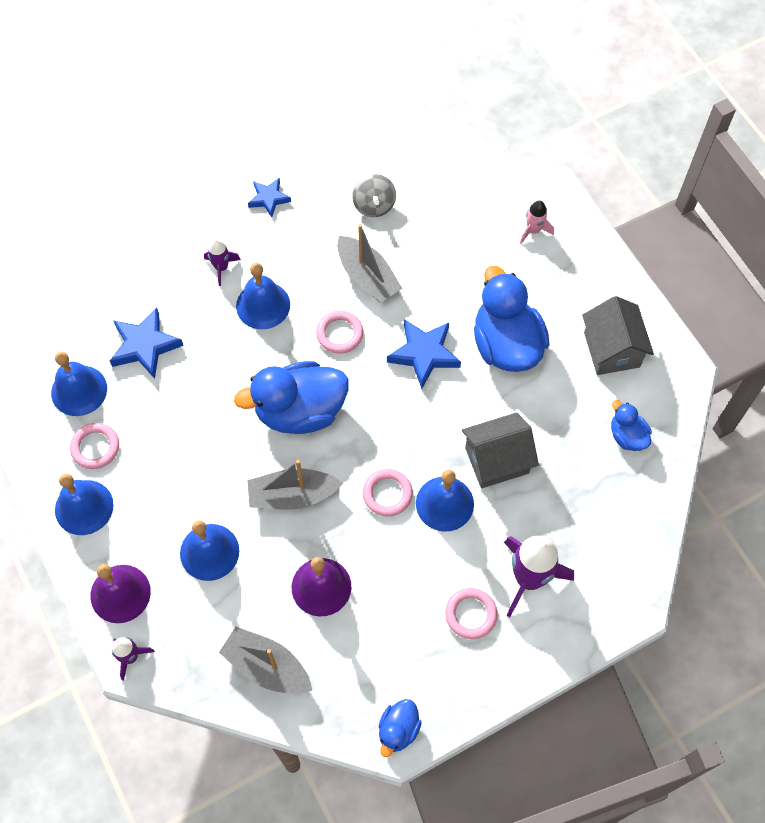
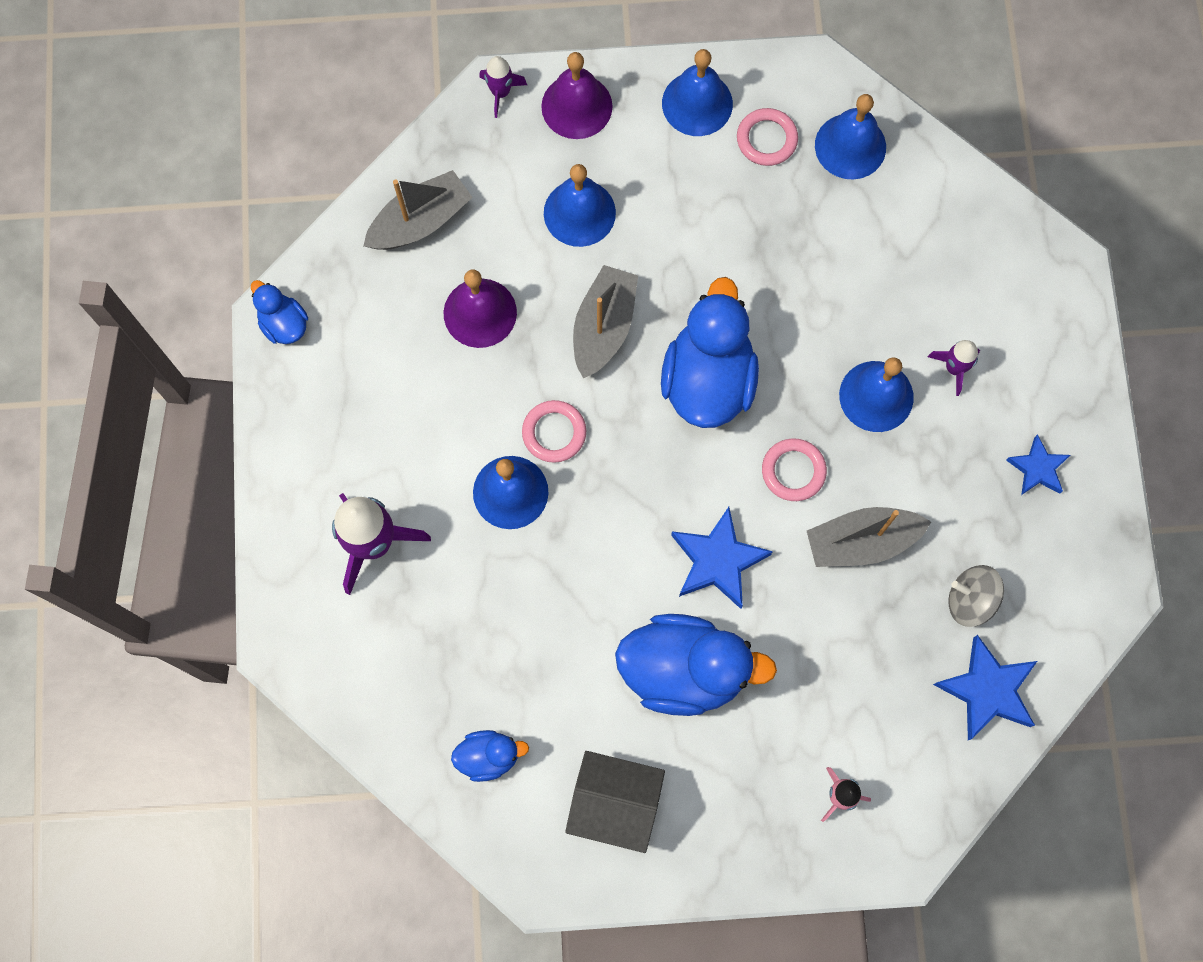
camera: 115 degrees right, 10 degrees up
blue star [110,308,184,379] -> blue star moved to [933,635,1037,740]
pink ring [445,588,498,639] -> none
grey house [462,413,539,488] -> none

